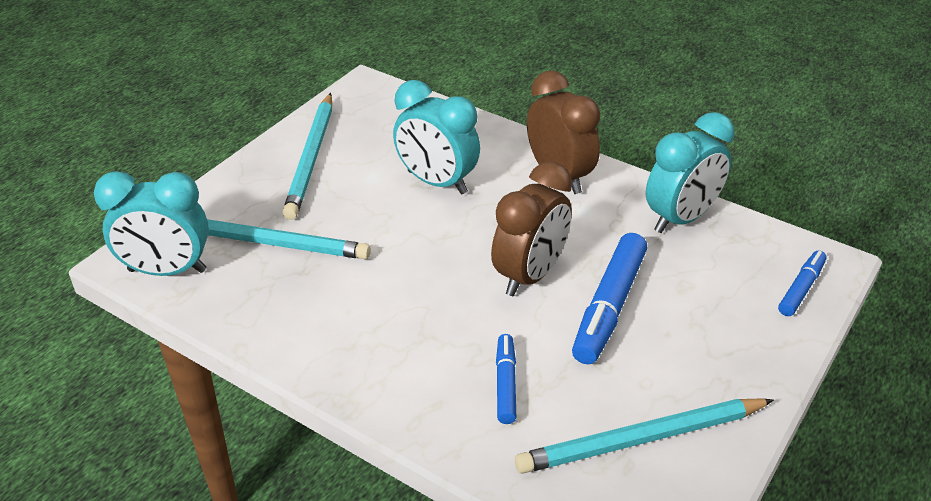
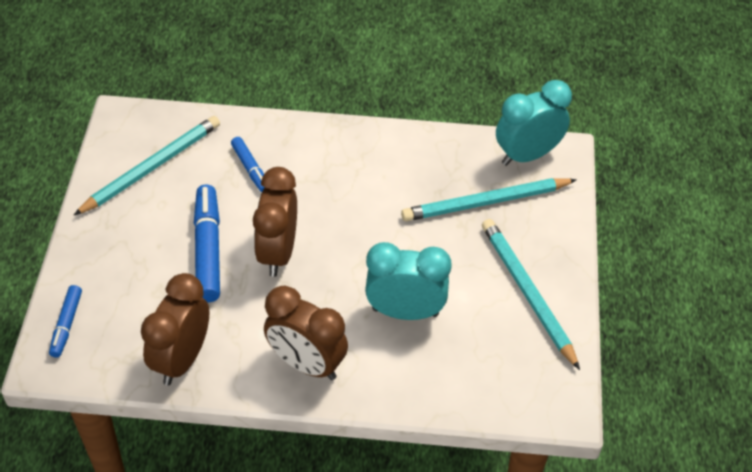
camera: 150 degrees right, 10 degrees up
turquoise clock [646,112,735,233] -> brown clock [141,273,210,385]

